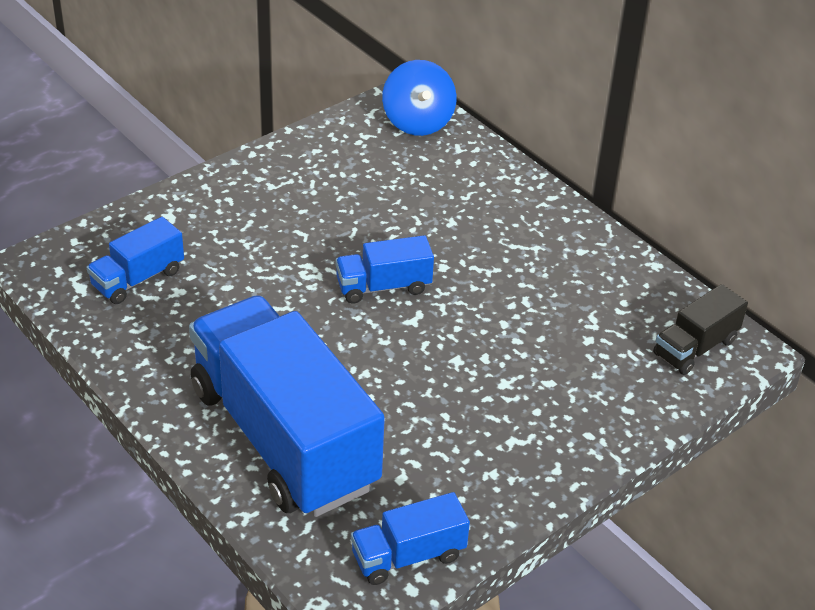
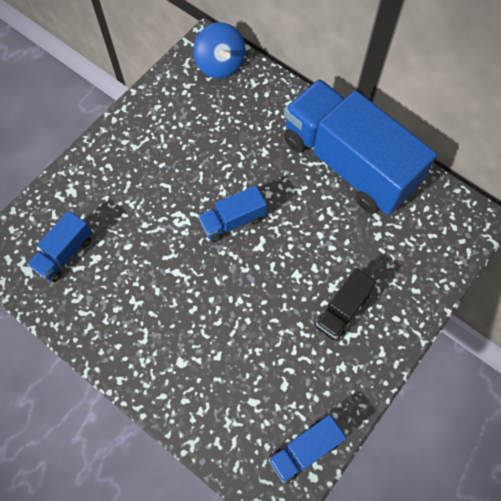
camera: 10 degrees left, 25 degrees up
blue truck [189,295,385,517] -> blue truck moved to [284,79,437,215]
black truck [653,284,748,375] -> black truck moved to [314,268,377,341]

